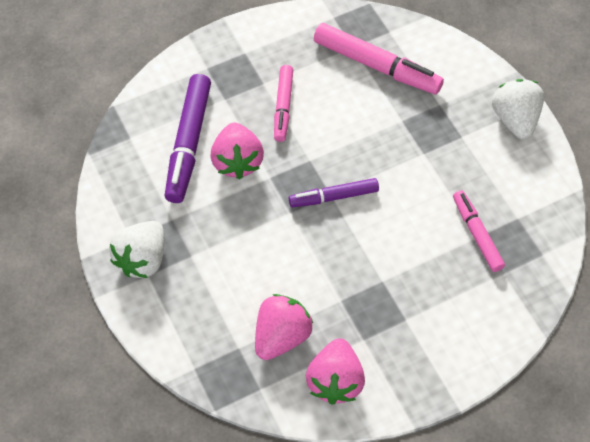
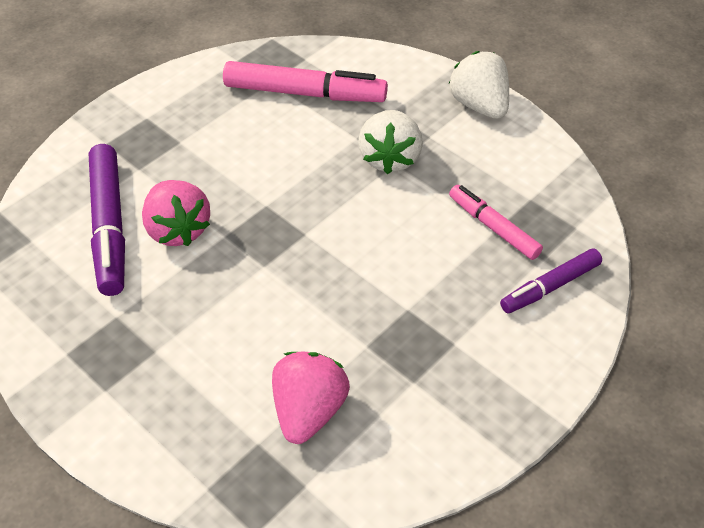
camera: 20 degrees left, 10 degrees down
white strawberry [109,221,164,278] -> white strawberry moved to [358,110,423,174]
pink marker [274,65,293,142] -> none
purple marker [289,178,379,207] -> purple marker moved to [500,248,602,313]
pink strawberry [306,338,365,405] -> none

